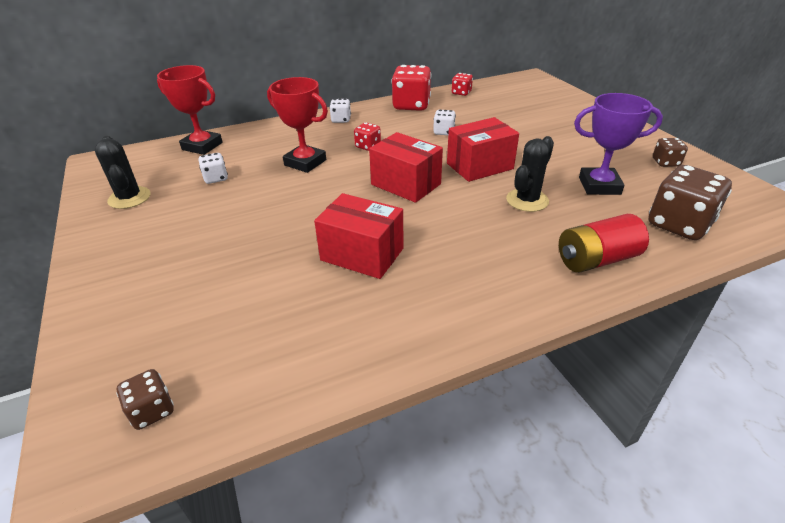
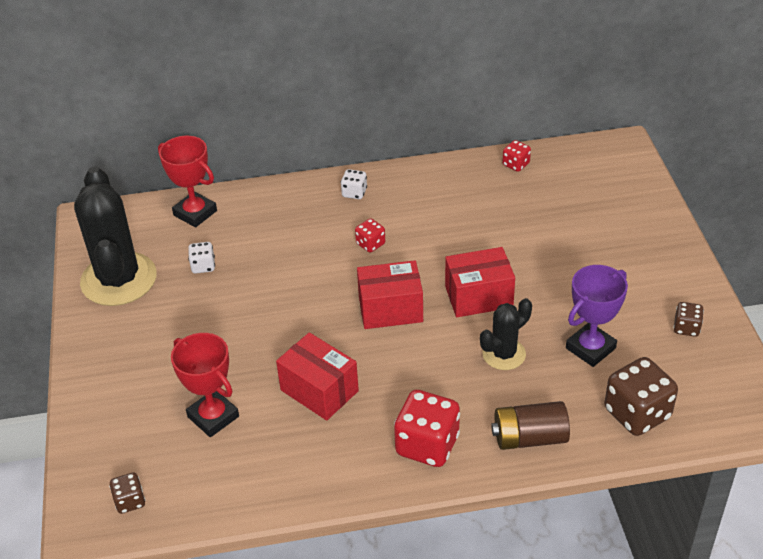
camera: 15 degrees right, 5 degrees up
black cactus [95,136,151,209] -> black cactus [74,167,157,306], size x1.90
red trophy [267,77,328,173] -> red trophy moved to [171,333,239,437]
red box [369,132,443,203] -> red box turned 60 degrees counterclockwise [357,260,423,329]
red dice [391,65,431,111] -> red dice moved to [394,390,460,467]
white dice [433,110,456,135] -> none
red battery [559,214,649,273] -> brown battery [491,401,570,450]
purple trophy [574,93,663,195] -> purple trophy turned 60 degrees counterclockwise [566,265,628,367]

